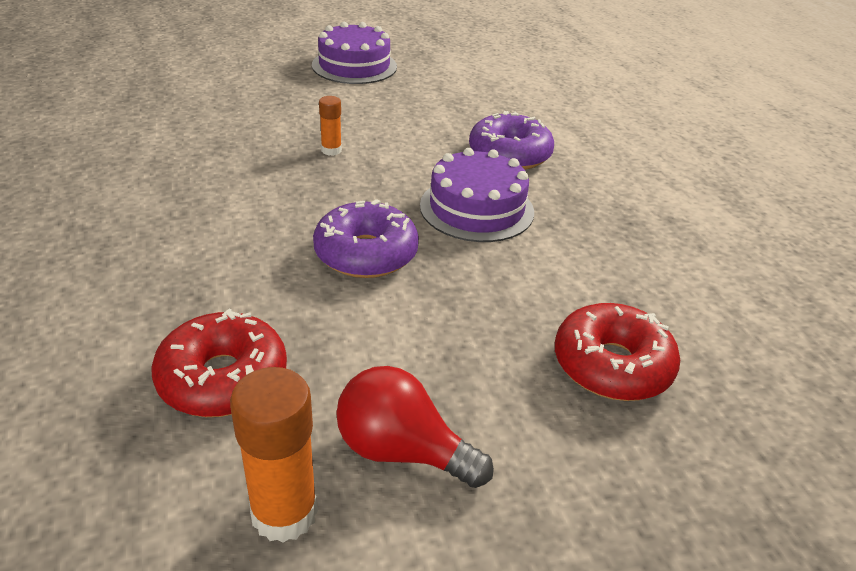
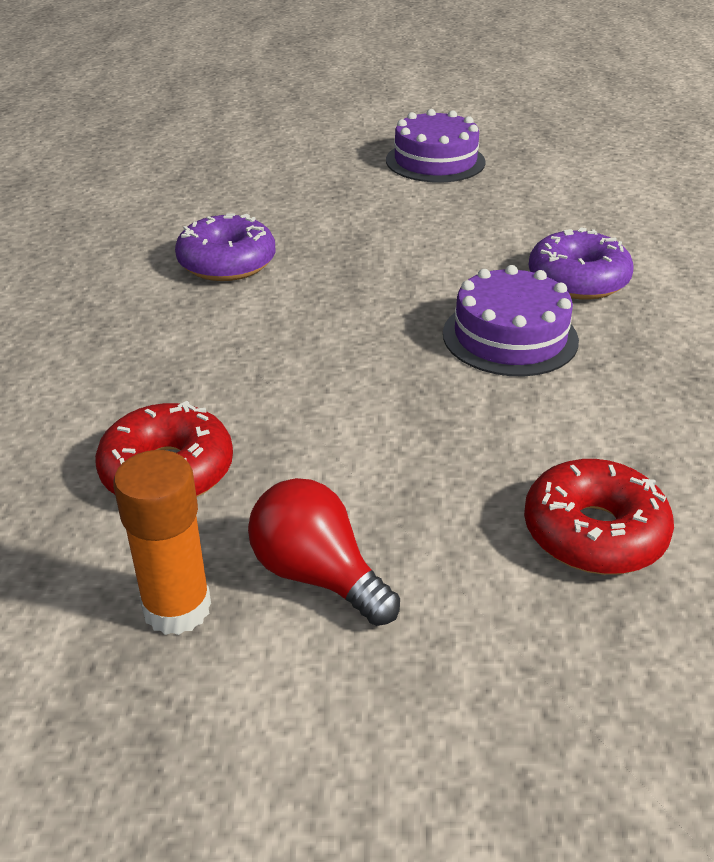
camera: 20 degrees right, 0 degrees up
purple donut [313,199,419,278] -> purple donut moved to [175,213,276,281]
orange glue stick [319,96,342,156] -> none

